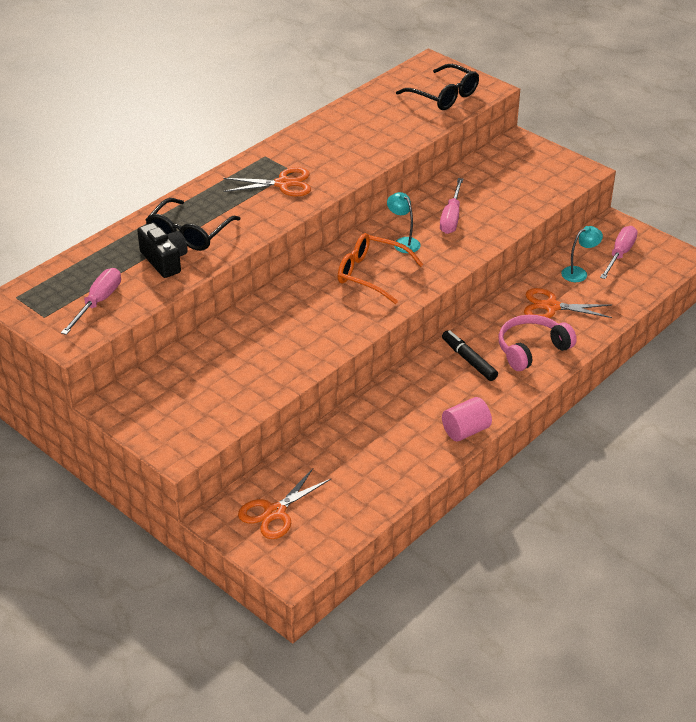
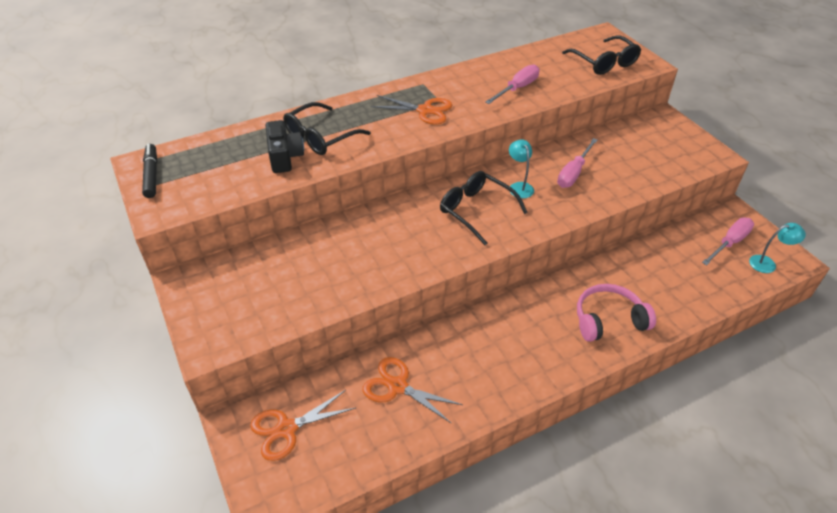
camera: 20 degrees right, 5 degrees up
pink screwdriver [61,268,121,335] -> pink screwdriver moved to [485,64,539,104]
orange glasses [338,233,424,304] -> black glasses [440,171,528,245]
black marker [442,330,498,381] -> black marker moved to [142,144,157,198]
pink cylinder [442,397,492,441] -> none
orange scissors [524,288,612,318] -> orange scissors moved to [362,357,463,424]
turquoise lamp [561,226,603,282] -> turquoise lamp moved to [749,223,806,273]

